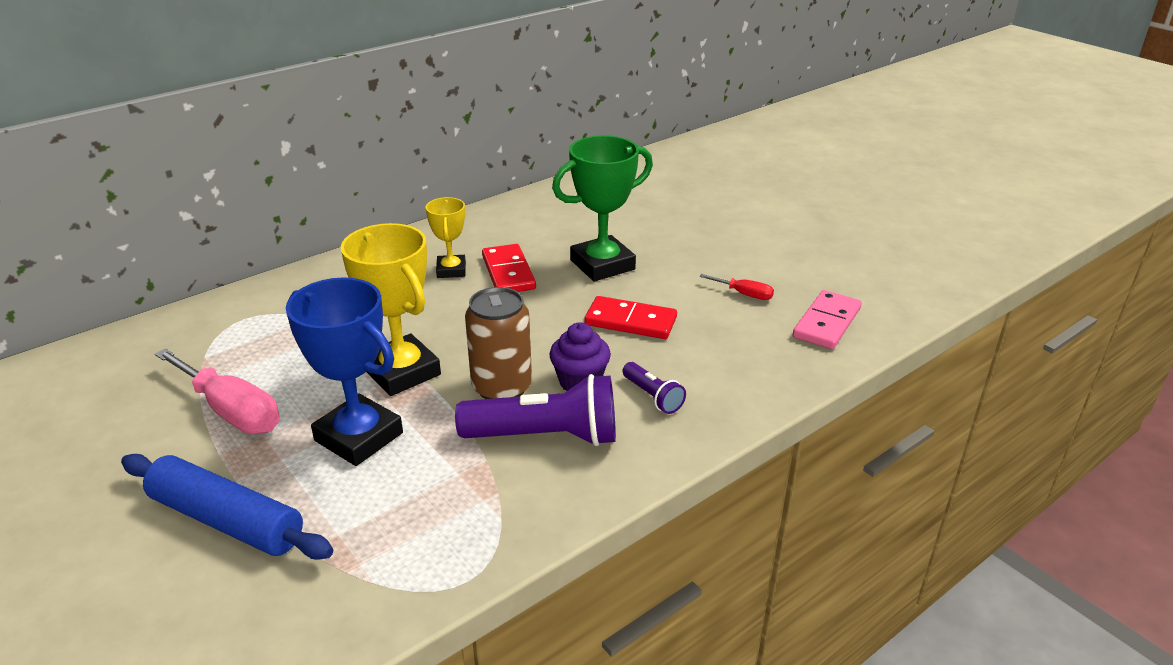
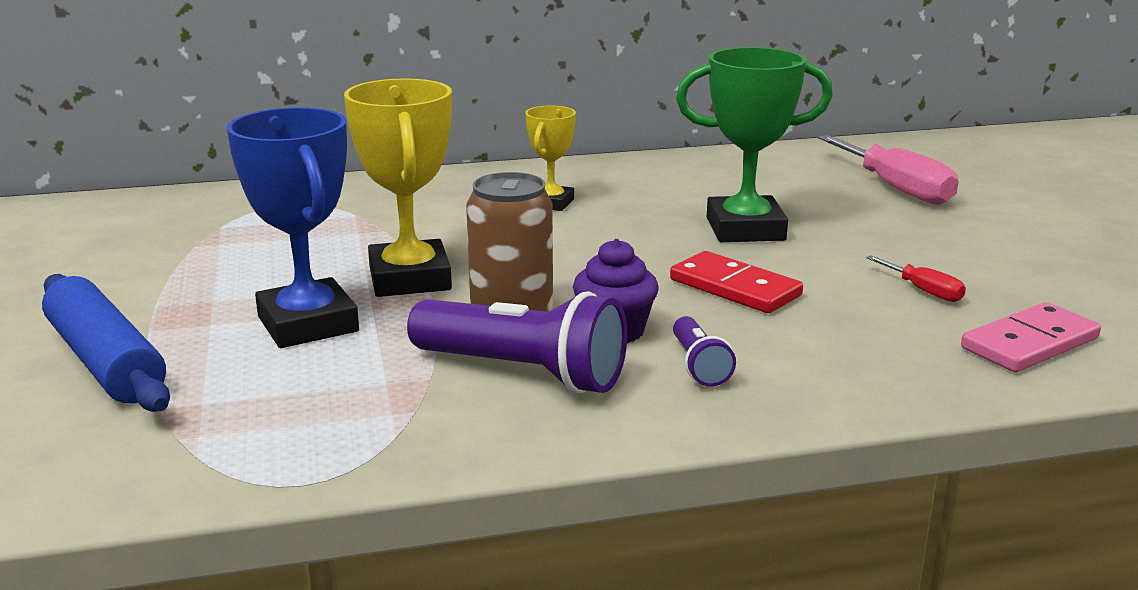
camera: 25 degrees right, 10 degrees down
pink screwdriver [155,348,280,434] -> pink screwdriver moved to [818,135,959,205]
red domino [482,244,536,292] -> none

